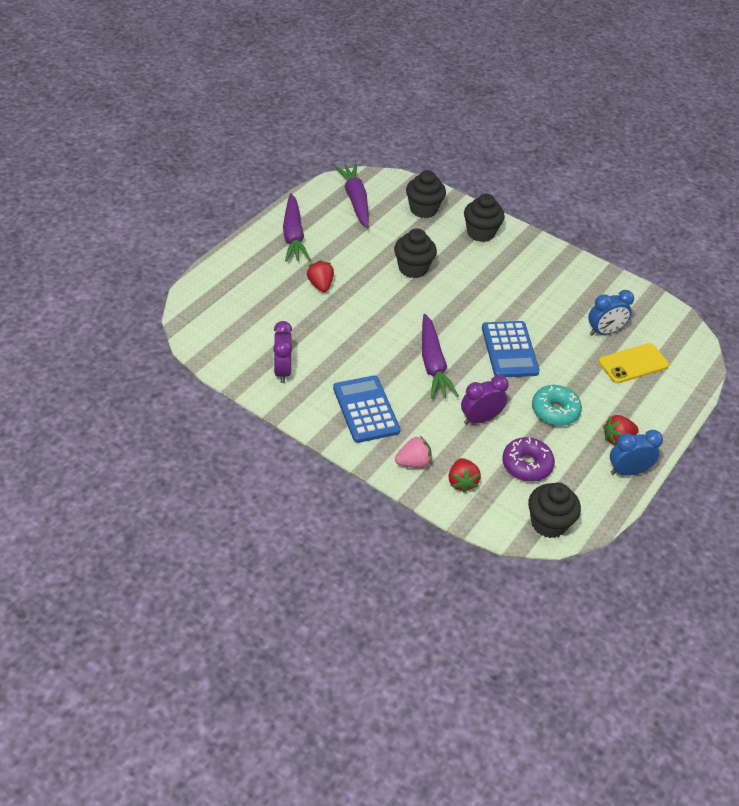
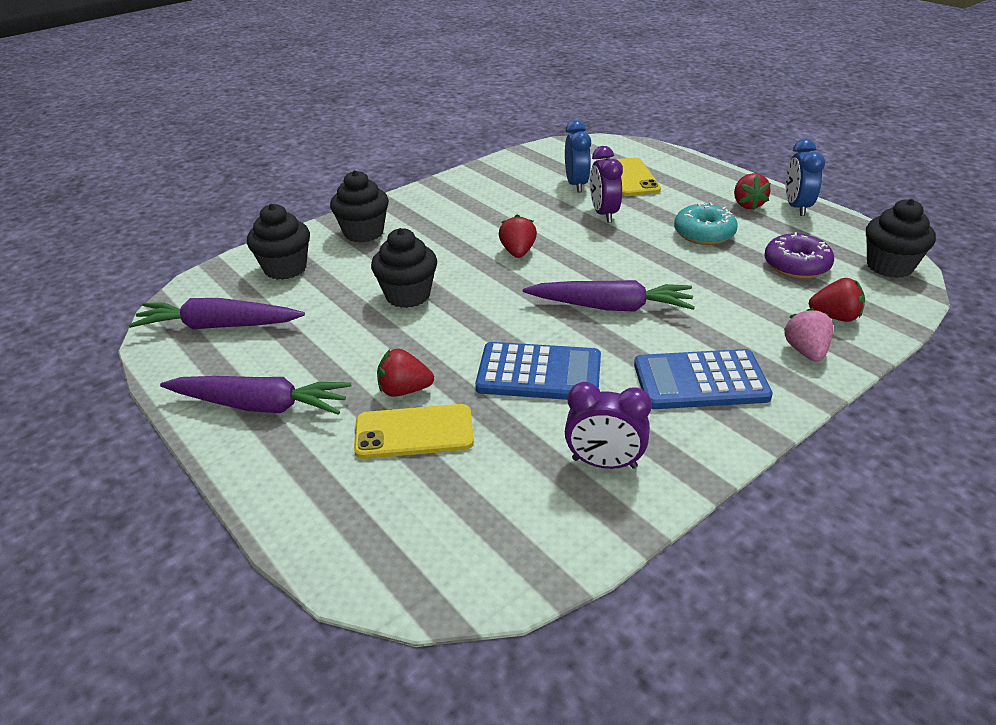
camera: 70 degrees left, 10 degrees down
purple clock [461,375,508,424] -> purple clock moved to [590,146,623,223]
blue calculator [482,321,540,377] -> blue calculator moved to [475,342,601,400]
none -> yellow phone [354,404,474,459]
none -> red strawberry [499,214,537,258]

